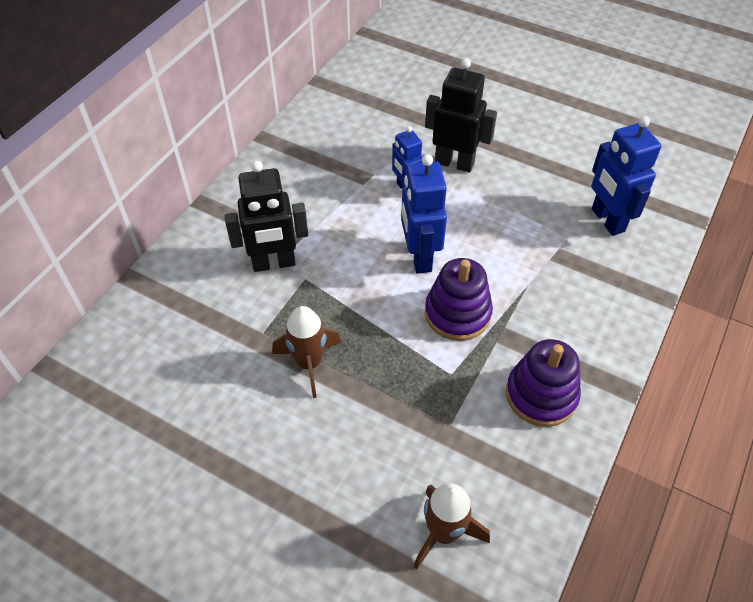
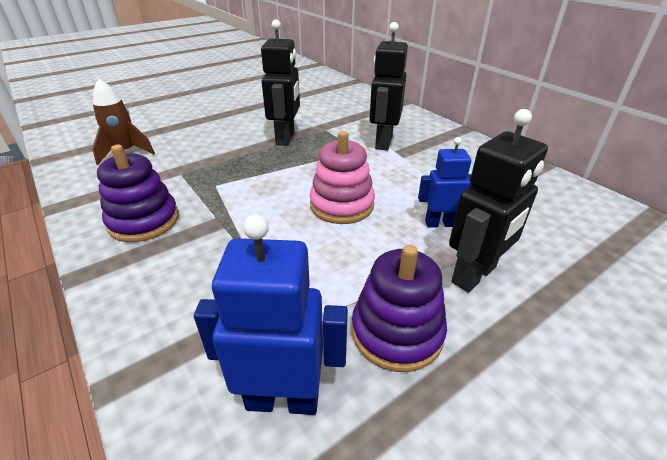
camera: 115 degrees right, 15 degrees down
brown rocket [272,306,341,398] -> black robot [261,20,300,146]
blue robot [401,154,447,274] -> pink stacking toy [310,131,375,224]
purple stacking toy [425,258,493,341] -> purple stacking toy moved to [352,245,447,372]

